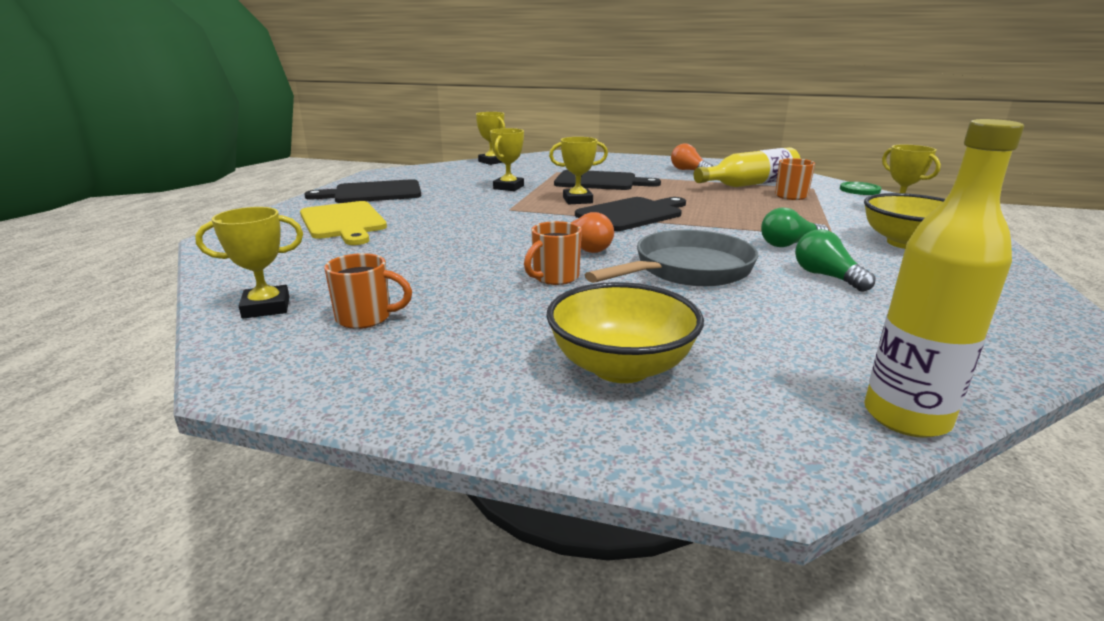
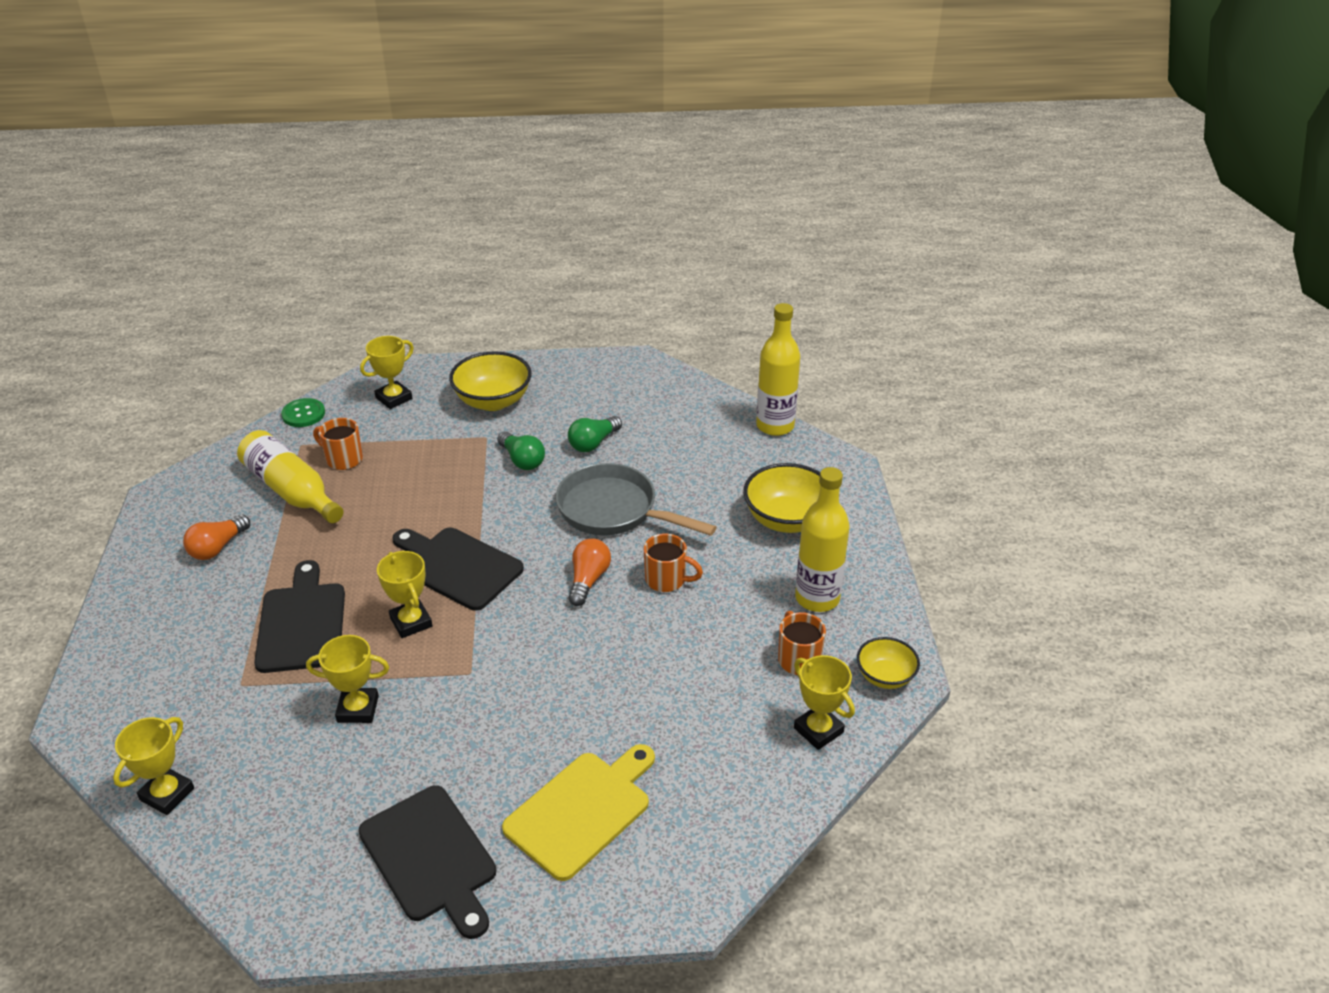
camera: 110 degrees left, 15 degrees up
none -> yellow bottle [795,467,850,612]
none -> yellow bowl [857,637,920,689]

